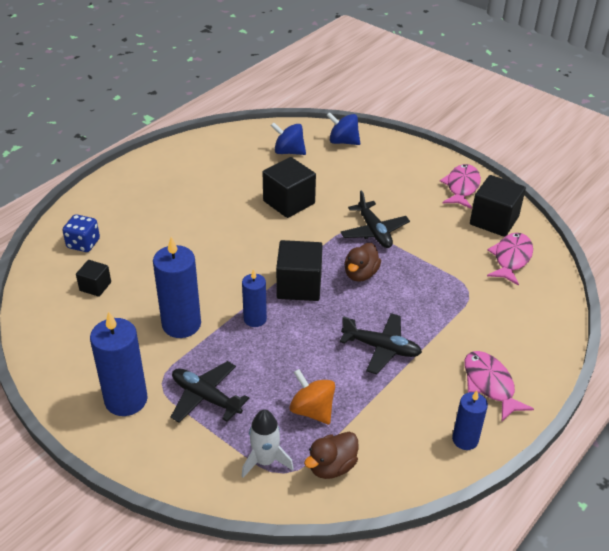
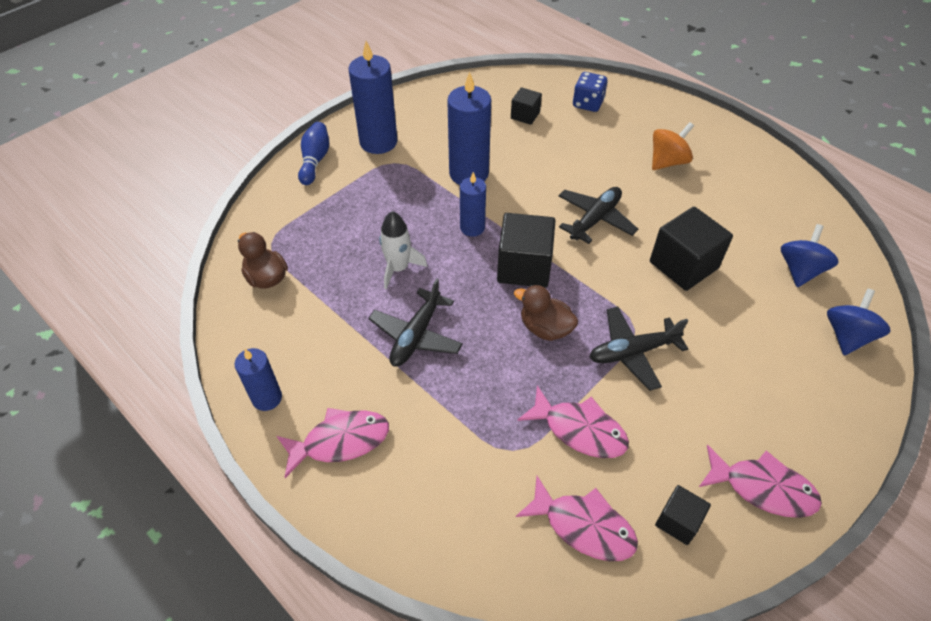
camera: 95 degrees right, 10 degrees up
black plane [171,361,249,423] -> black plane moved to [559,187,638,244]
white rocket [242,409,294,478] -> white rocket moved to [379,211,427,289]
orange spinning top [289,369,335,424] -> orange spinning top moved to [652,122,694,170]
black cube [470,175,526,237] -> black cube [655,485,711,545], size x0.55
none -> blue bowling pin [298,122,329,185]
none -> pink fish [517,385,629,458]

